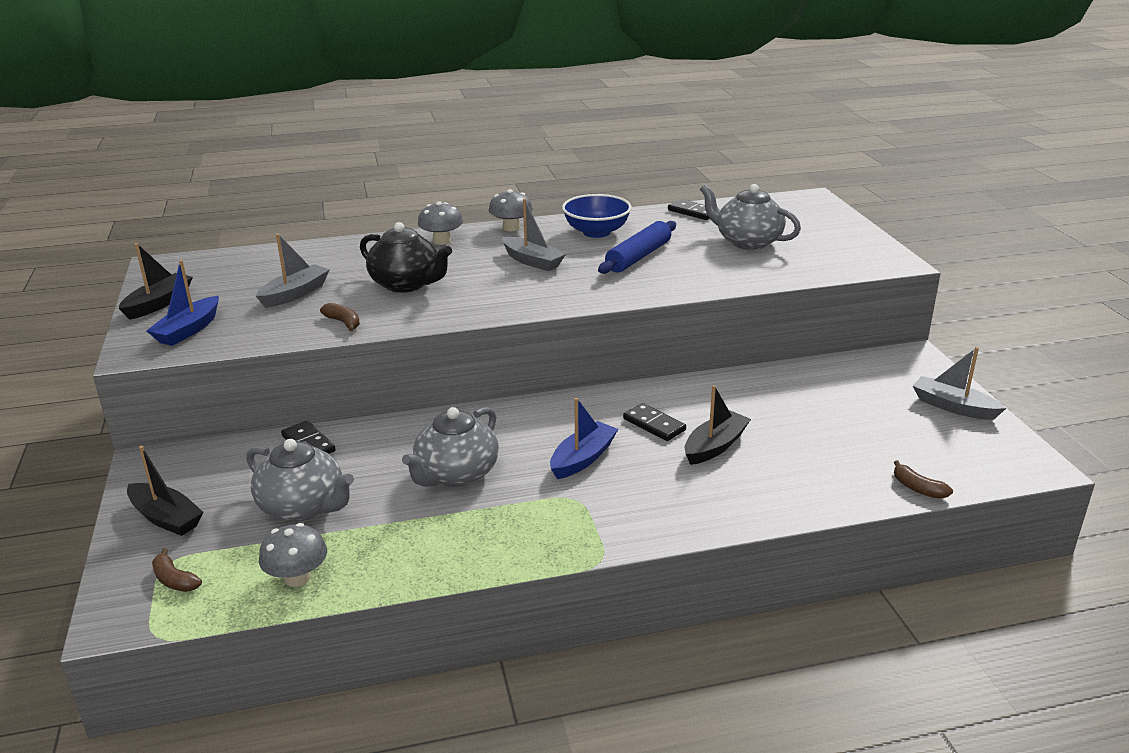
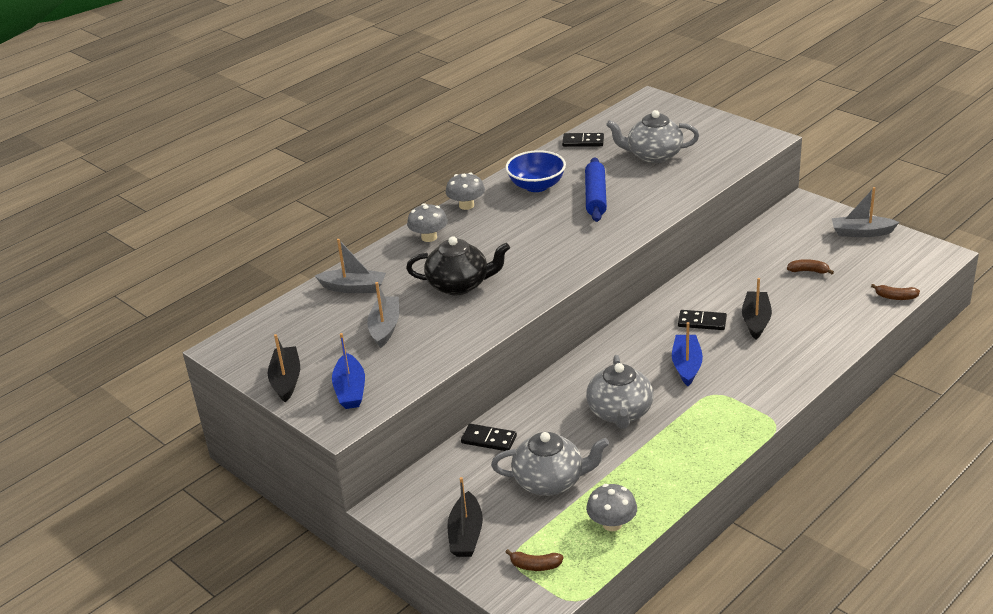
camera: 30 degrees left, 5 degrees up
black boat [127,446,203,536] -> black boat turned 90 degrees clockwise [447,477,483,557]
brown banana [320,303,360,331] -> brown banana moved to [787,259,834,274]
grey boat [502,199,566,271] -> grey boat moved to [314,239,386,293]

